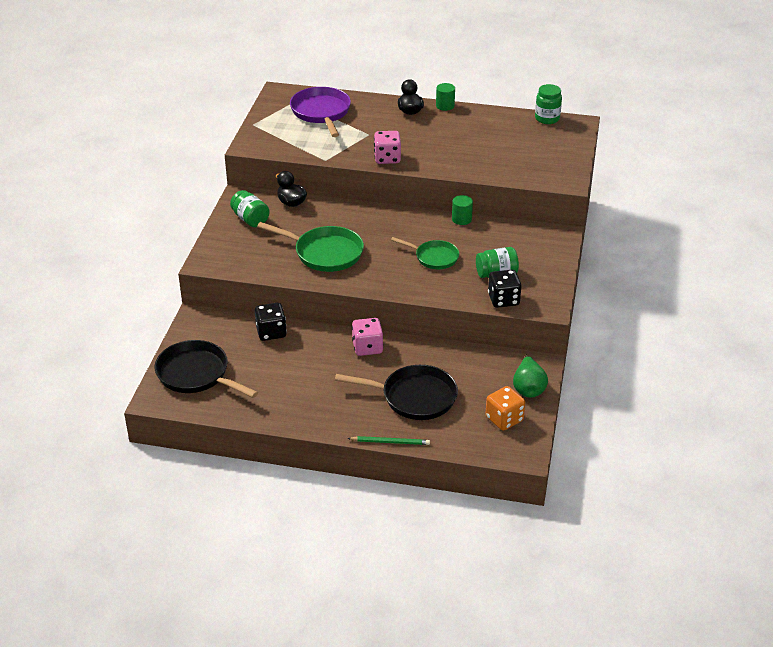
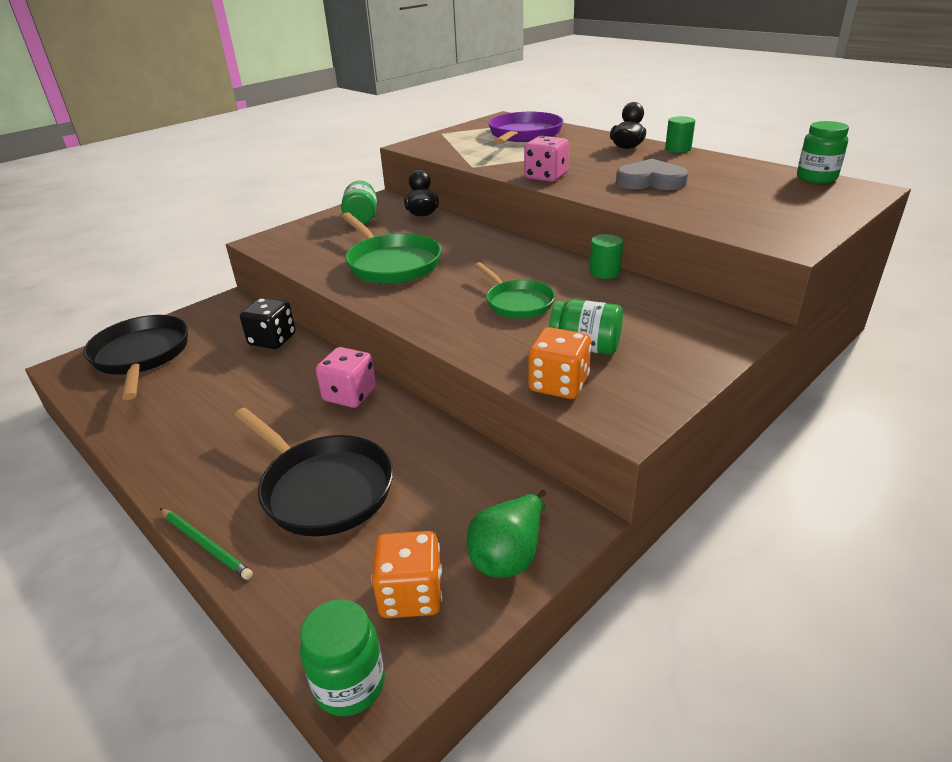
camera: 35 degrees right, 5 degrees down
black dice [488,270,522,308] -> orange dice [528,327,591,399]
none -> green jar [300,600,385,716]
none -> grey heart [616,159,688,190]

